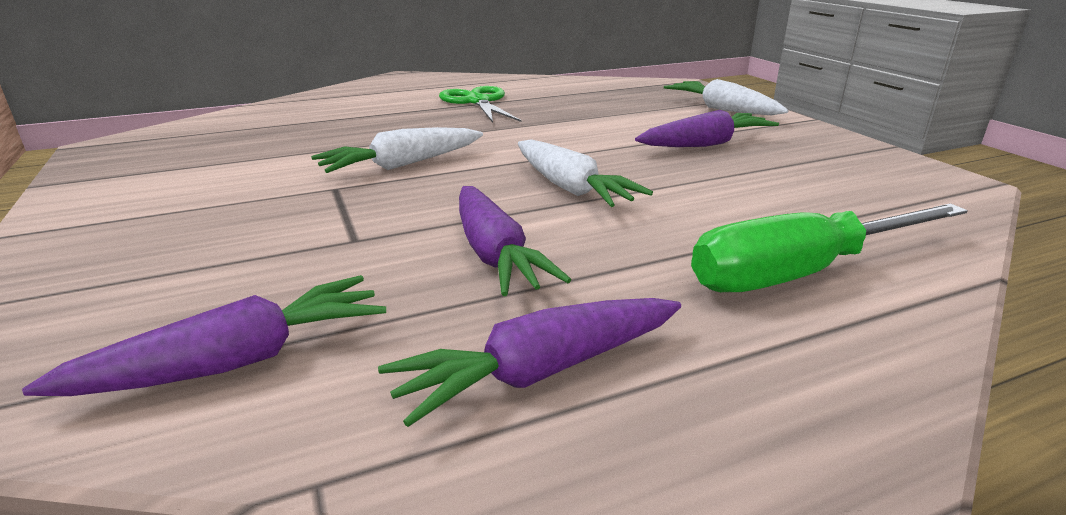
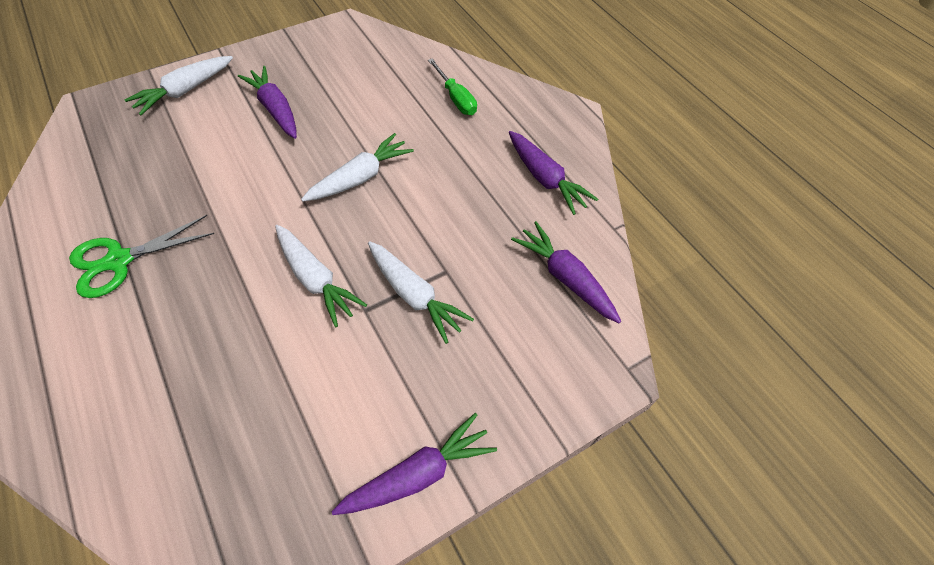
camera: 100 degrees left, 30 degrees up
purple carrot [459,186,571,296] -> purple carrot moved to [331,413,497,515]
green screwdriver [691,203,968,292] -> green screwdriver [428,59,477,115], size x0.60
none -> white carrot [368,241,474,344]

